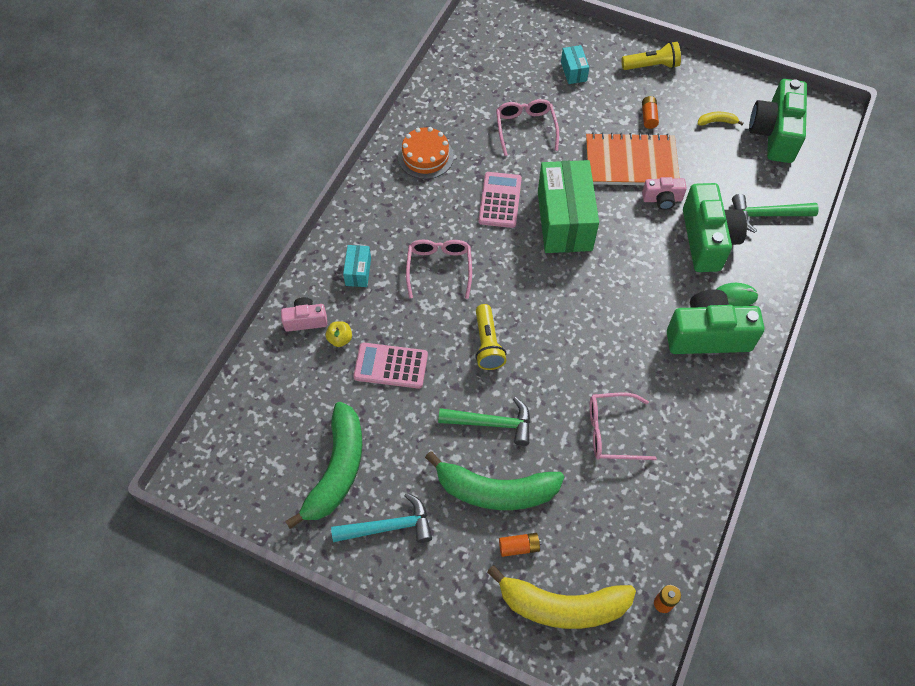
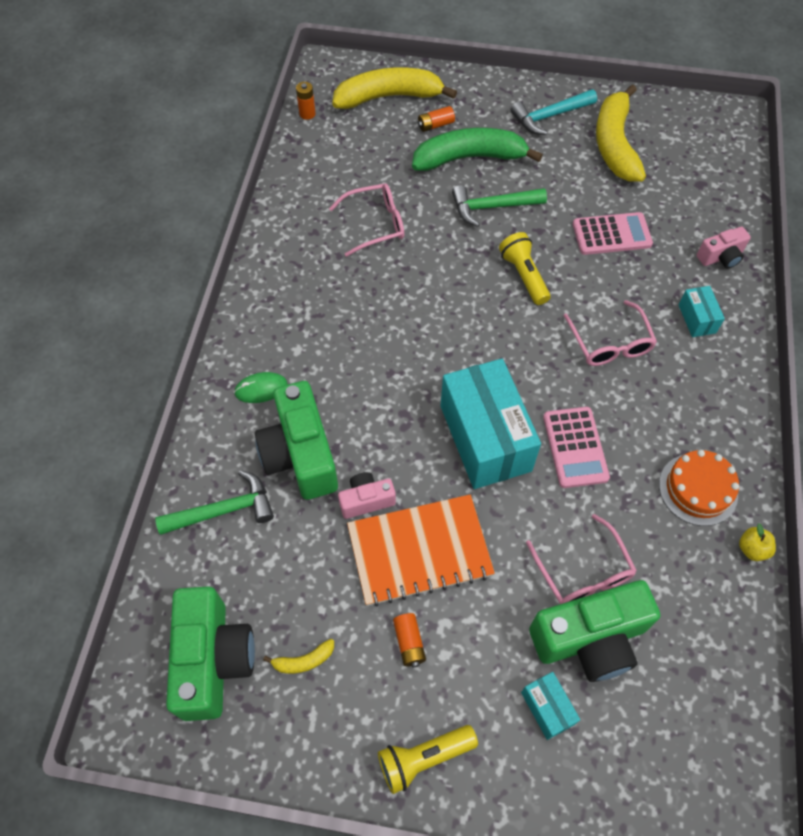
camera: 165 degrees right, 0 degrees up
green banana [285,402,362,529] -> yellow banana [596,85,646,182]
yellow apple [326,321,352,347] -> yellow apple moved to [739,524,776,561]
green box [538,160,599,253] -> turquoise box [441,358,541,489]
green camera [667,289,764,354] -> green camera moved to [529,580,660,682]

